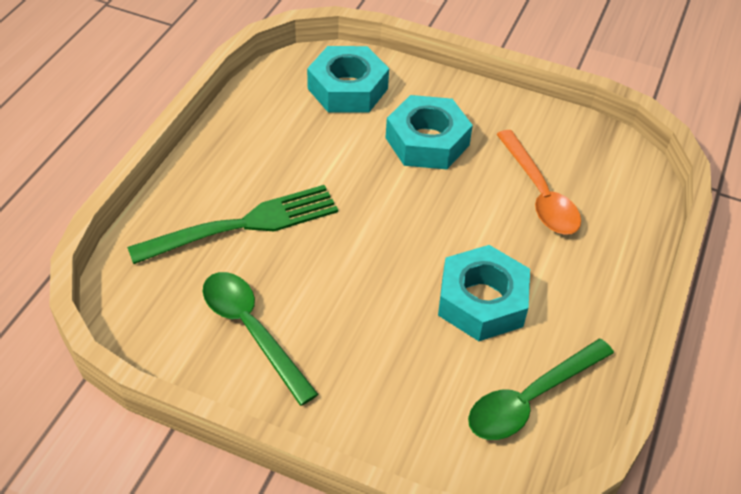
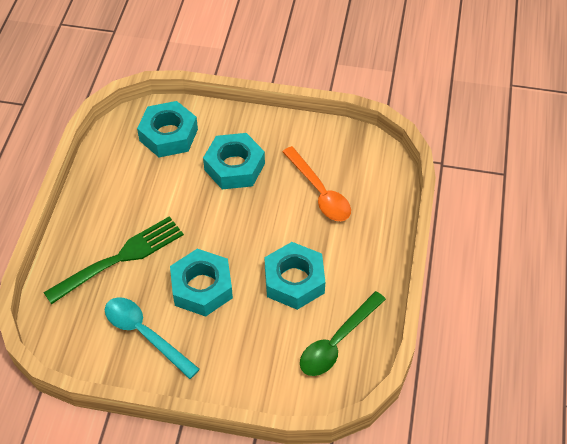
camera: 10 degrees left, 5 degrees up
green spoon [203,272,318,406] -> turquoise spoon [105,297,200,379]
none -> turquoise nut [170,249,233,317]

